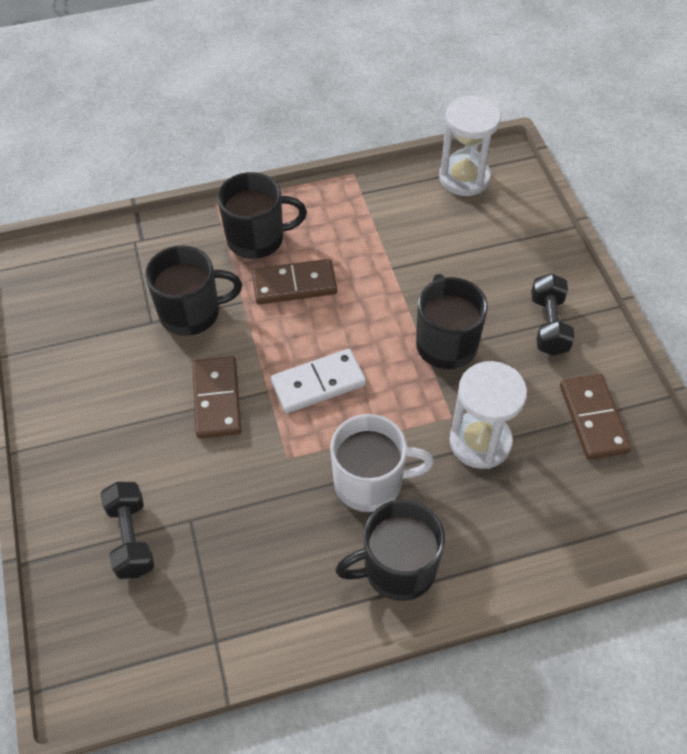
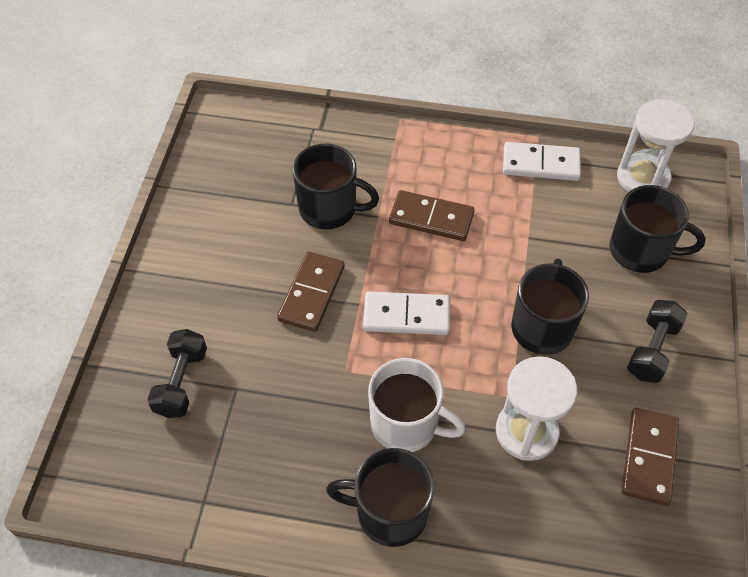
camera: 25 degrees right, 0 degrees up
black mug [217,172,307,259] -> black mug moved to [609,185,706,273]
none -> white domino [503,142,581,181]

